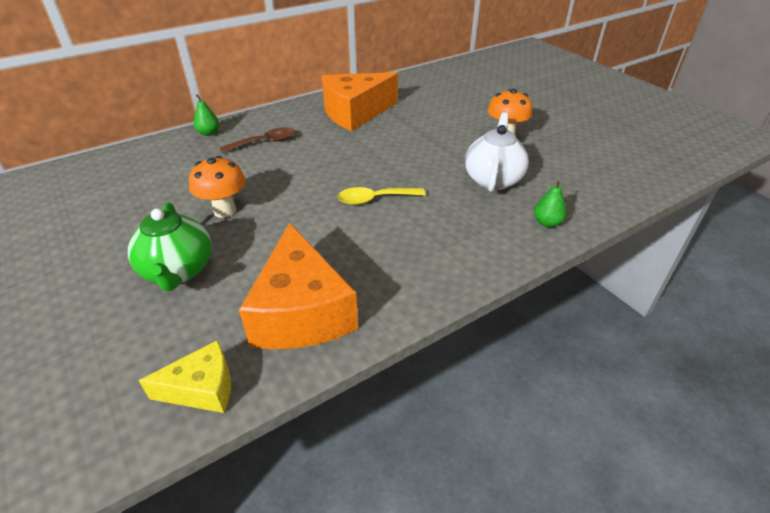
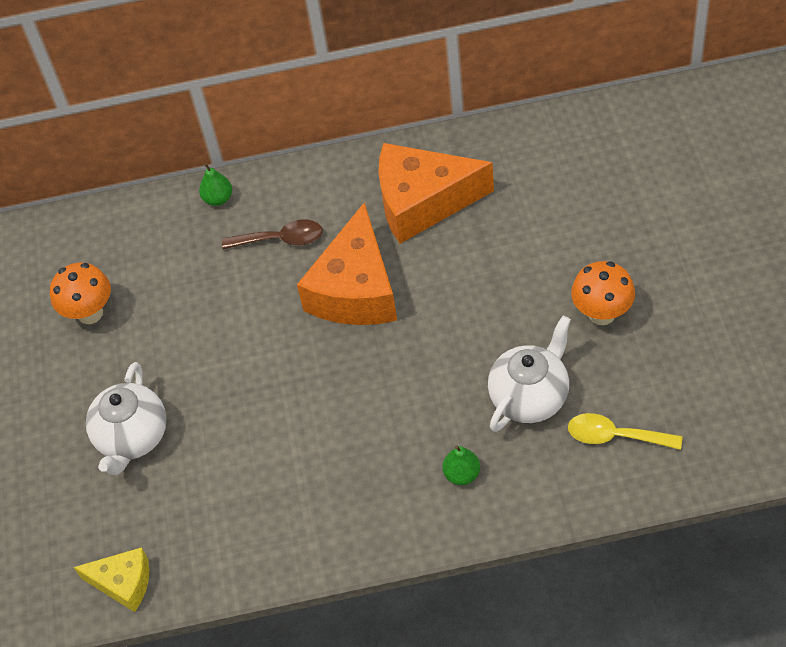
camera: 30 degrees right, 15 degrees up
green teapot [128,202,212,291] -> white teapot [86,362,167,475]
orange mushroom [189,156,246,218] -> orange mushroom moved to [50,263,111,324]
orange cheese [239,223,358,349] -> orange cheese moved to [297,202,397,325]
yellow spoon [337,187,426,205] -> yellow spoon moved to [568,413,682,450]
green pear [534,180,567,227] -> green pear moved to [443,445,480,485]

